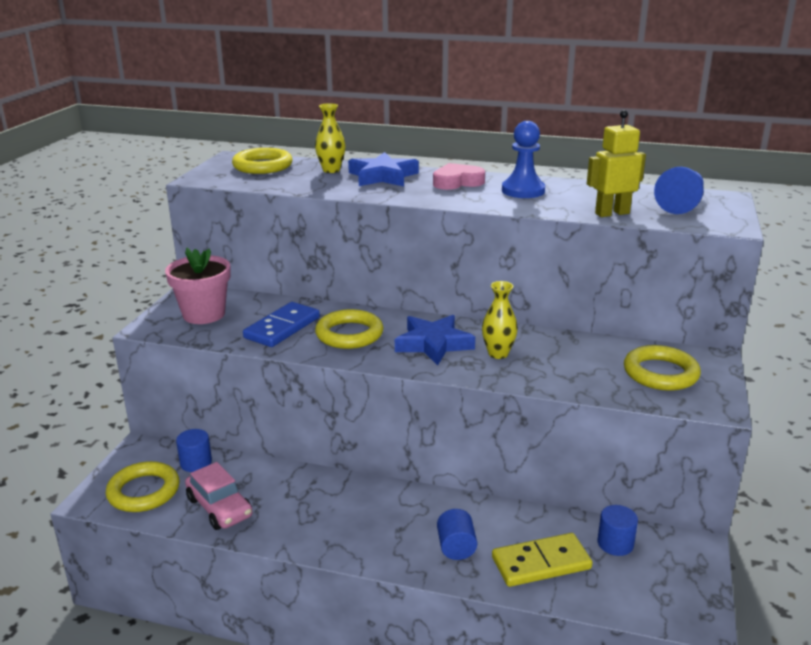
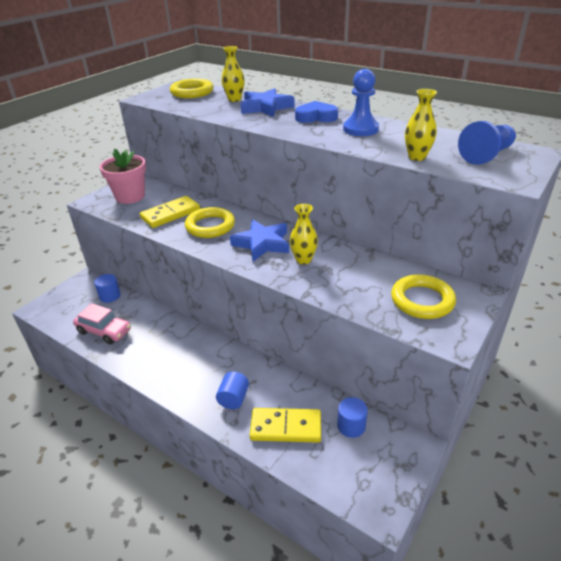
camera: 20 degrees right, 10 degrees up
yellow ring [106,461,179,512] -> none
pink car [185,462,253,530] -> pink car turned 45 degrees counterclockwise [73,303,131,344]
blue domino [243,302,320,347] -> yellow domino [140,196,200,228]
pink heart [433,163,485,190] -> blue heart [295,101,338,123]
yellow robot [587,110,646,217] -> yellow vase [405,89,437,161]

